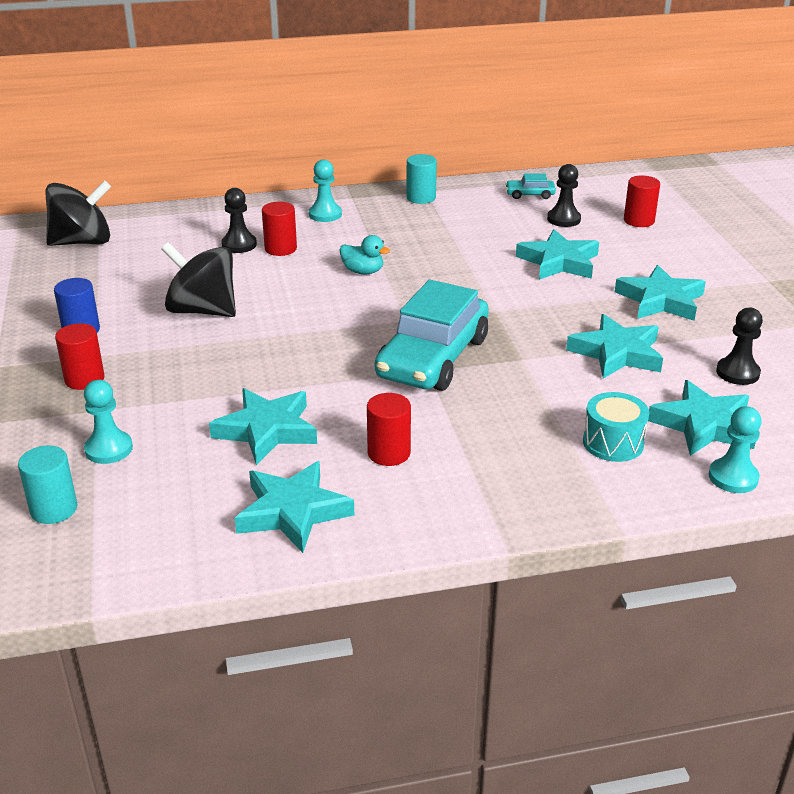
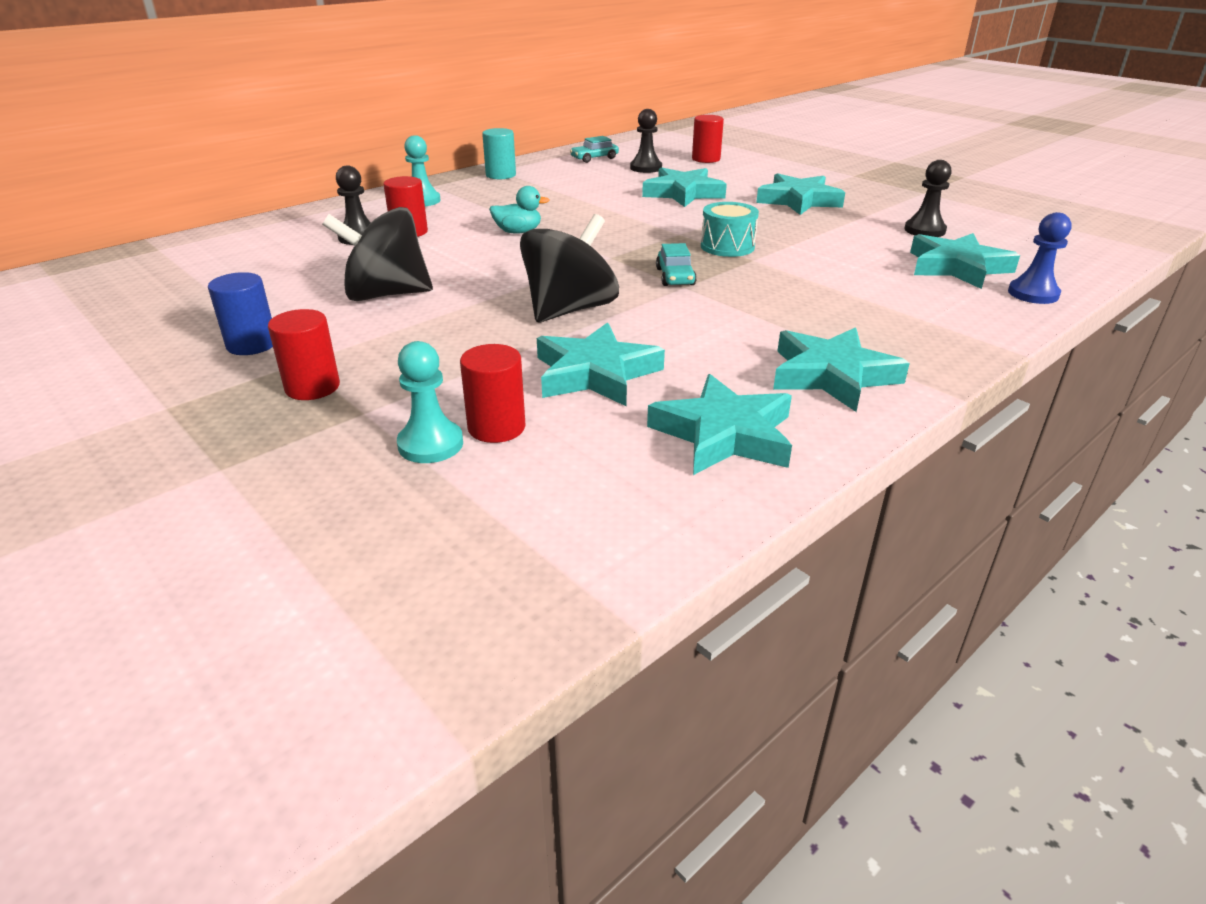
camera: 30 degrees left, 0 degrees up
turquoise cylinder [18,445,77,524] -> none
black spinning top [46,180,111,246] -> black spinning top moved to [520,214,619,322]
red cylinder [367,393,411,466] -> red cylinder moved to [460,344,525,443]
turquoise car [375,280,489,391] -> turquoise car [656,243,697,286], size x0.41
turquoise star [566,314,663,379] -> turquoise star moved to [773,327,910,412]
turquoise drum [583,392,649,462] -> turquoise drum moved to [701,202,759,257]
turquoise pawn [709,406,762,493] -> blue pawn [1008,212,1072,304]

